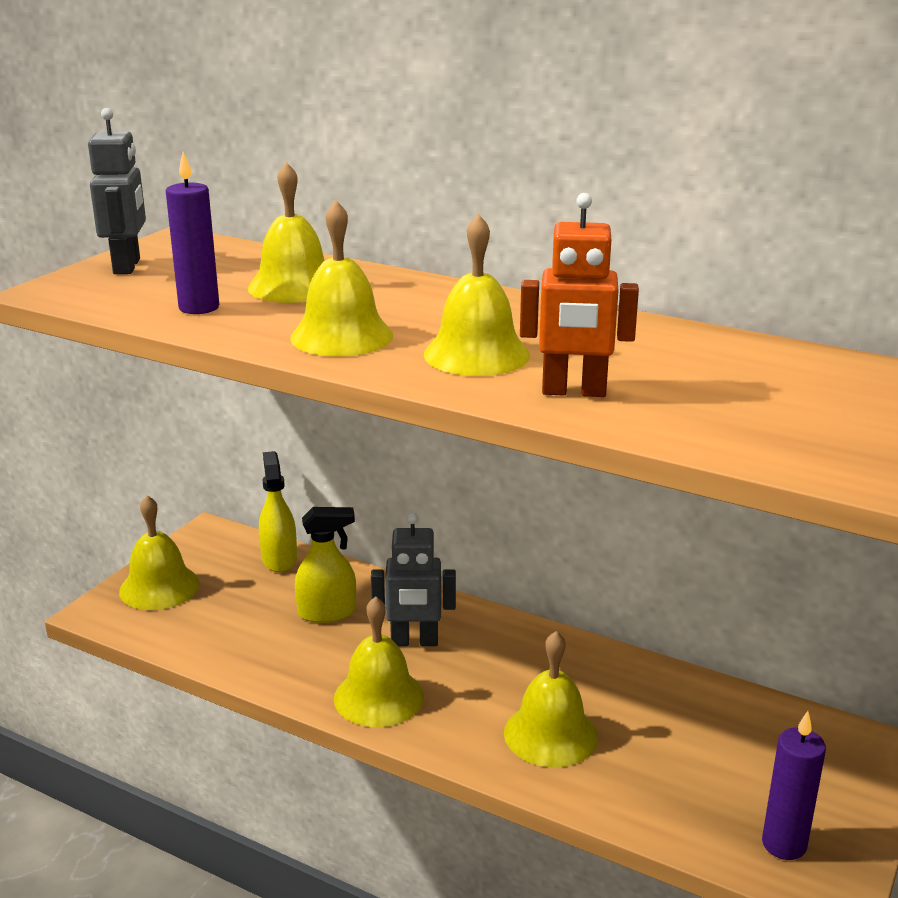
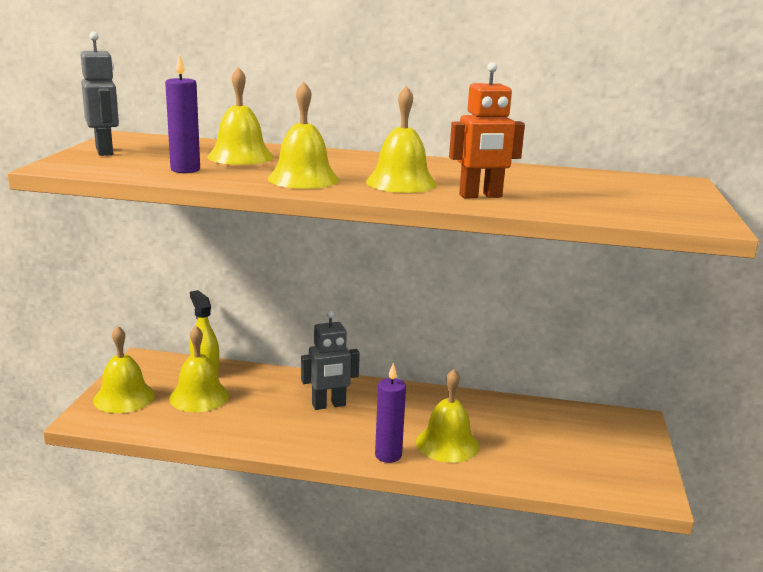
camera: 20 degrees left, 5 degrees down
yellow spray bottle [295,507,356,623] -> none
yellow bell [334,596,424,727] -> yellow bell moved to [169,326,229,412]
purple candle [762,711,826,860] -> purple candle moved to [375,363,406,463]

